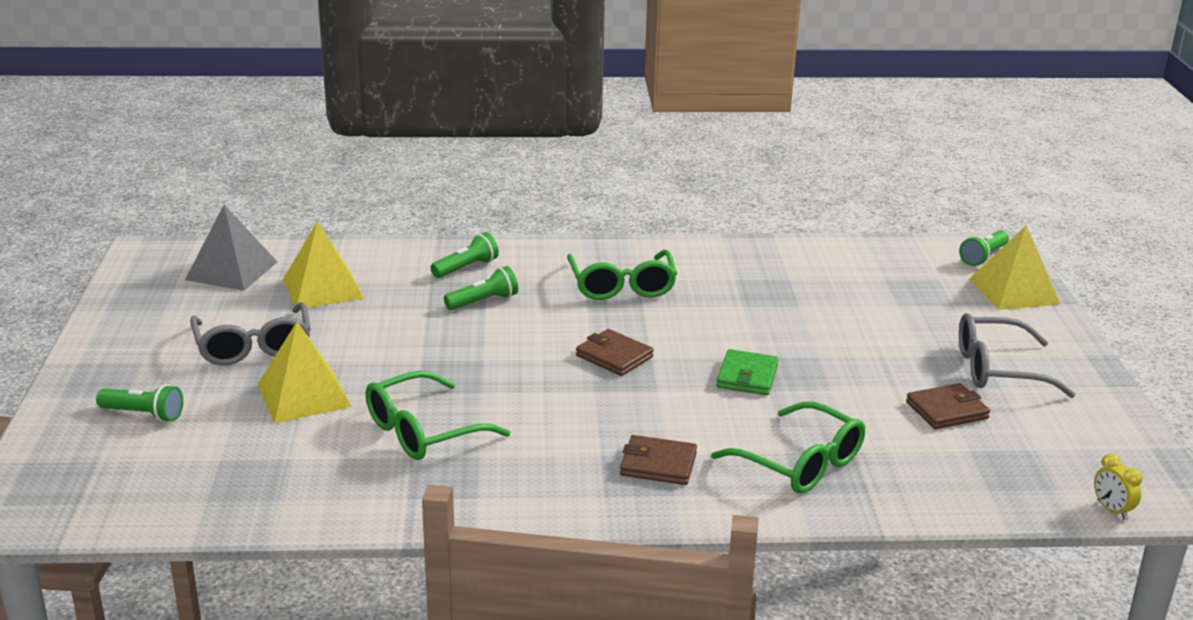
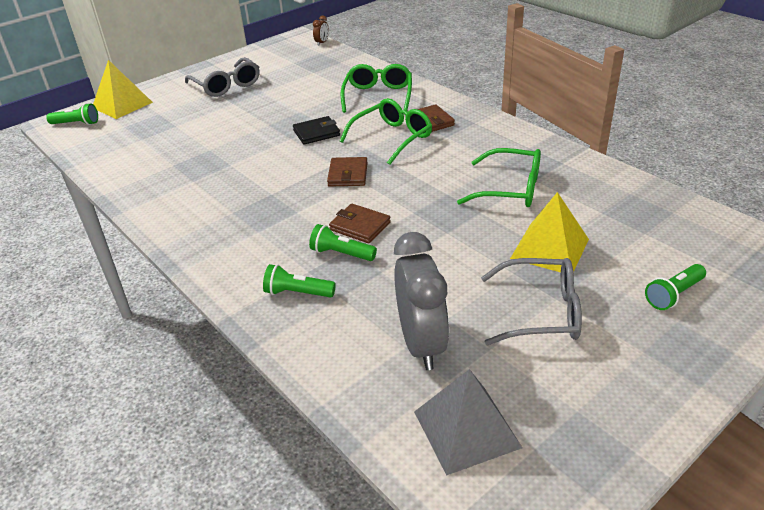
camera: 125 degrees left, 10 degrees up
green flashlight [96,384,183,422] -> green flashlight turned 105 degrees counterclockwise [645,264,706,310]
grey glasses [190,302,311,365] -> grey glasses turned 60 degrees clockwise [481,258,582,345]
yellow pyramid [283,221,364,308] -> grey clock [394,232,449,370]
green glasses [567,250,677,300] -> green glasses moved to [340,98,432,165]
green wallet [716,349,779,395] -> black wallet [293,116,340,145]
brown wallet [906,383,990,429] -> brown wallet moved to [329,203,391,243]
yellow clock [1094,454,1143,520] -> brown clock [313,15,329,46]

